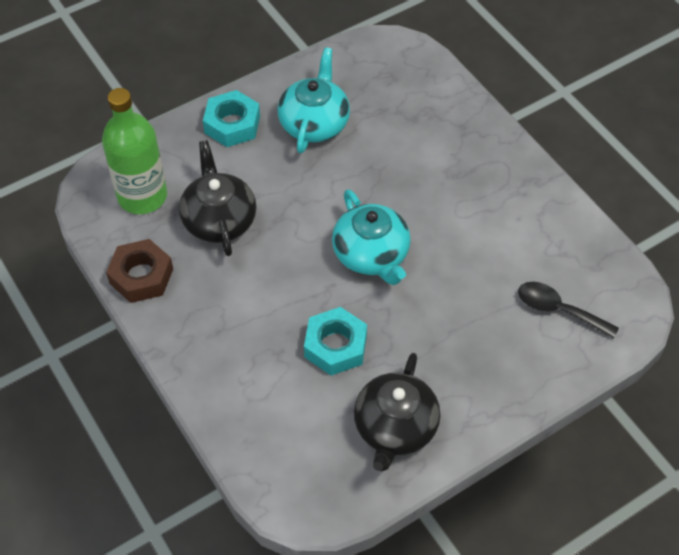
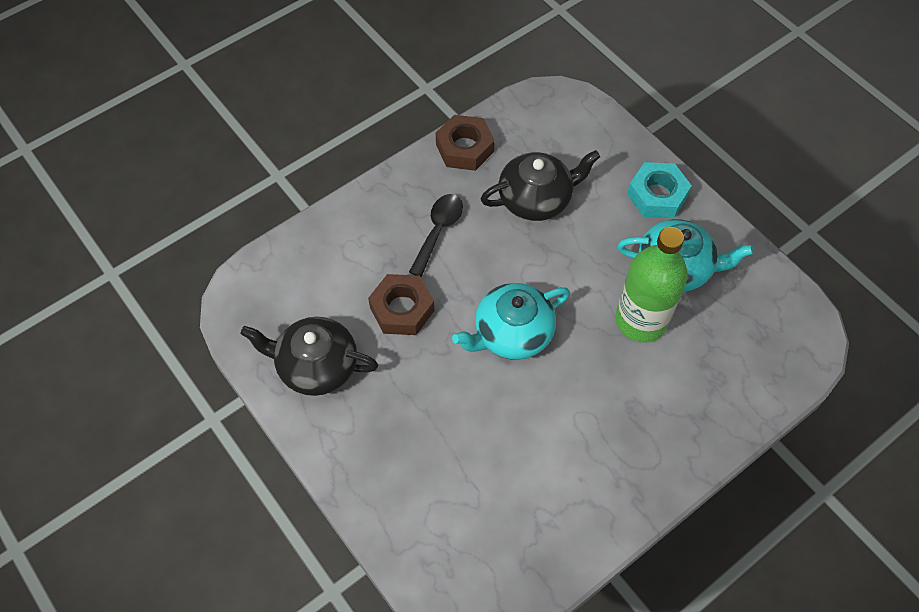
camera: 85 degrees right, 5 degrees up
green bottle [102,88,167,214] -> green bottle moved to [615,227,688,342]
turquoise nut [304,307,367,376] -> brown nut [368,274,434,335]
black spoon [518,282,619,339] -> black spoon moved to [409,194,463,277]

